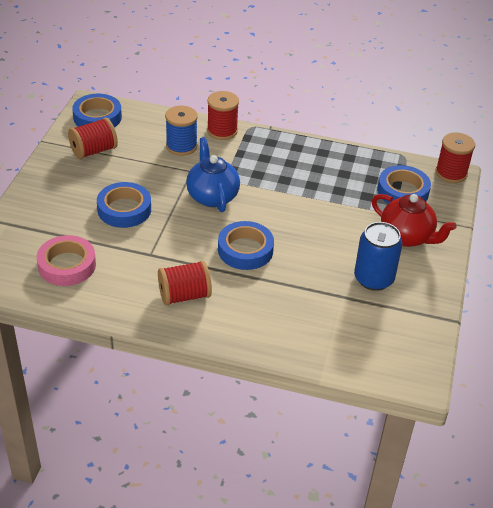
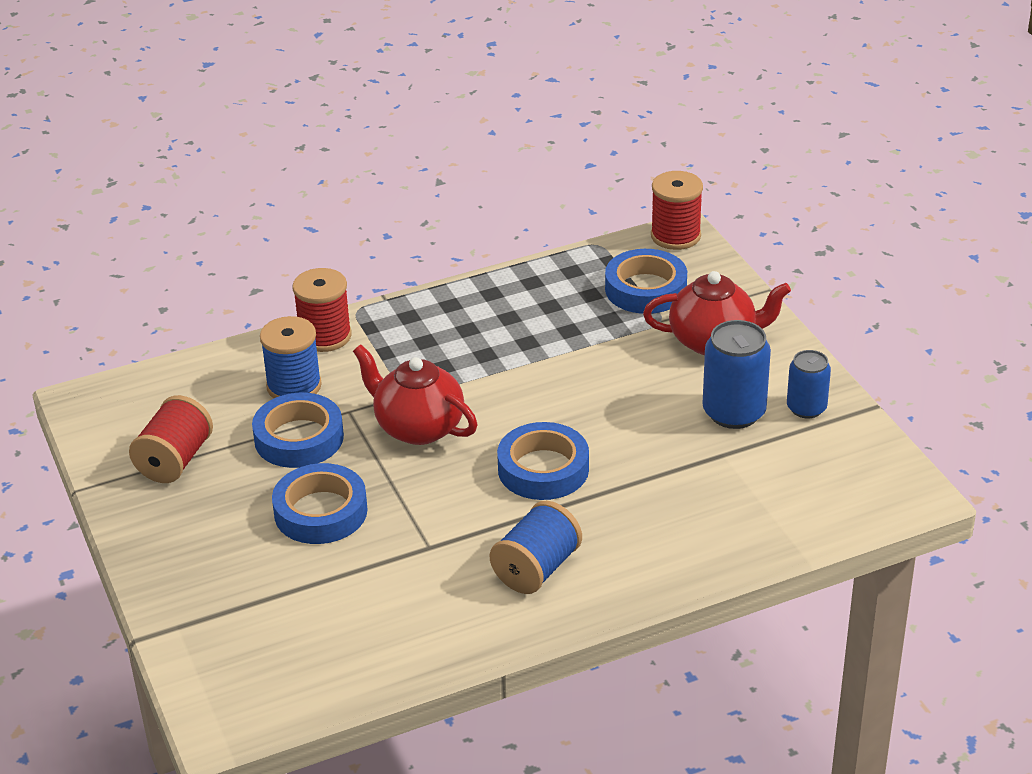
camera: 35 degrees left, 5 degrees down
pink tape [37,235,96,286] -> none
blue tape [72,94,122,127] -> blue tape moved to [252,393,344,468]
red spool [158,261,212,305] -> blue spool [490,501,582,594]
blue teapot [186,137,240,212] -> red teapot [353,344,477,445]
none -> blue can [787,350,831,418]

